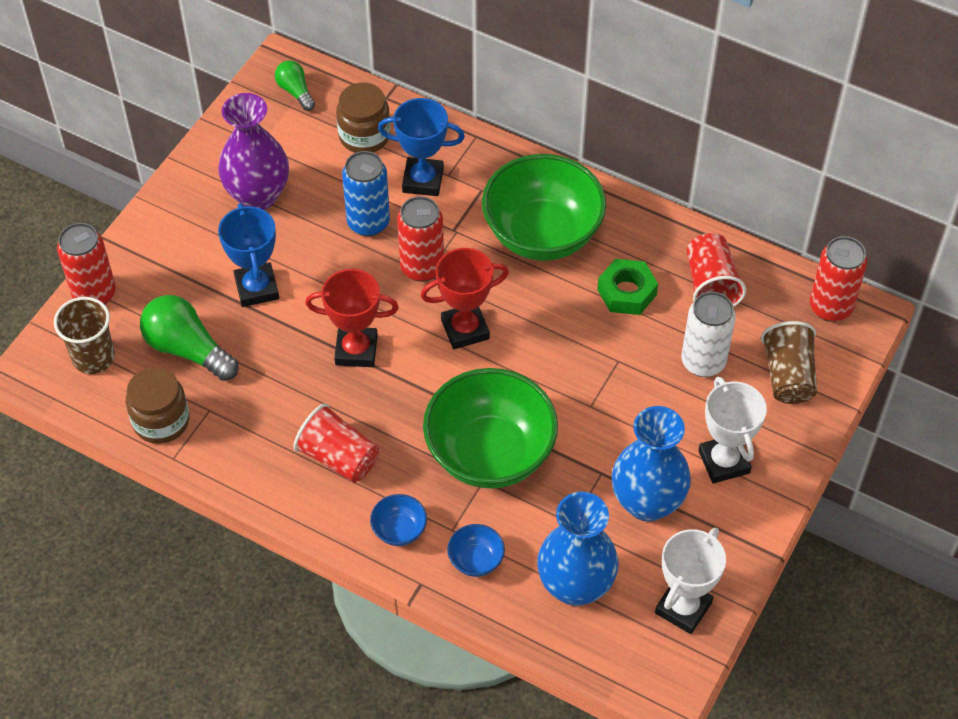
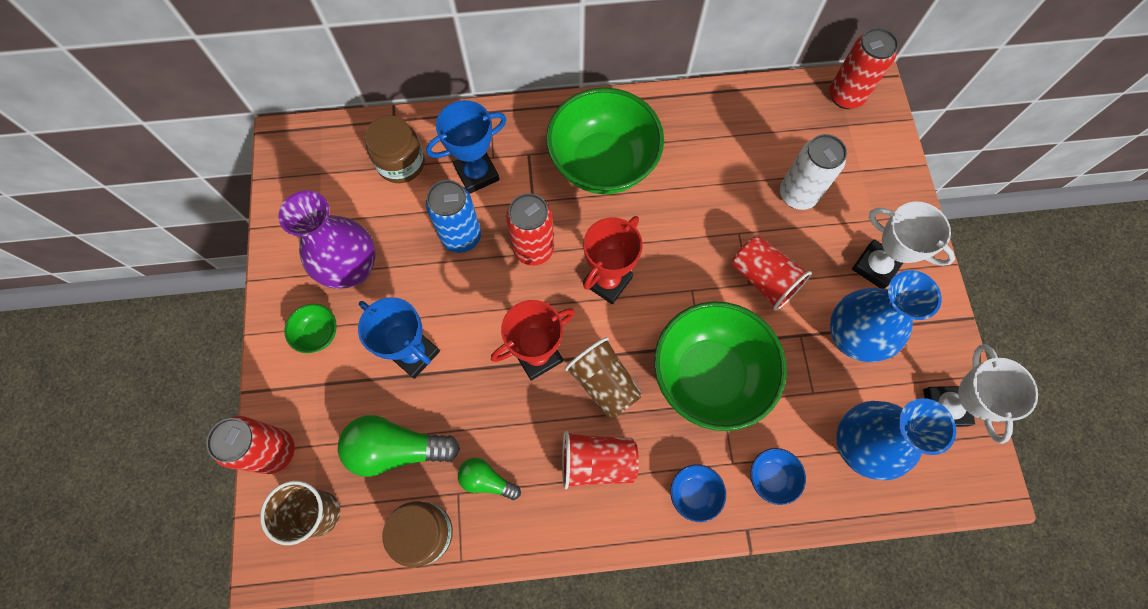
camera: 35 degrees left, 15 degrees up
green light bulb [275,61,315,111] -> green light bulb moved to [458,458,521,500]
green nut [597,259,658,315] -> none
red cup [686,233,746,307] -> red cup moved to [732,236,812,311]
brown cup [761,321,817,404] -> brown cup moved to [565,337,642,419]
none -> green bowl [284,304,337,353]

